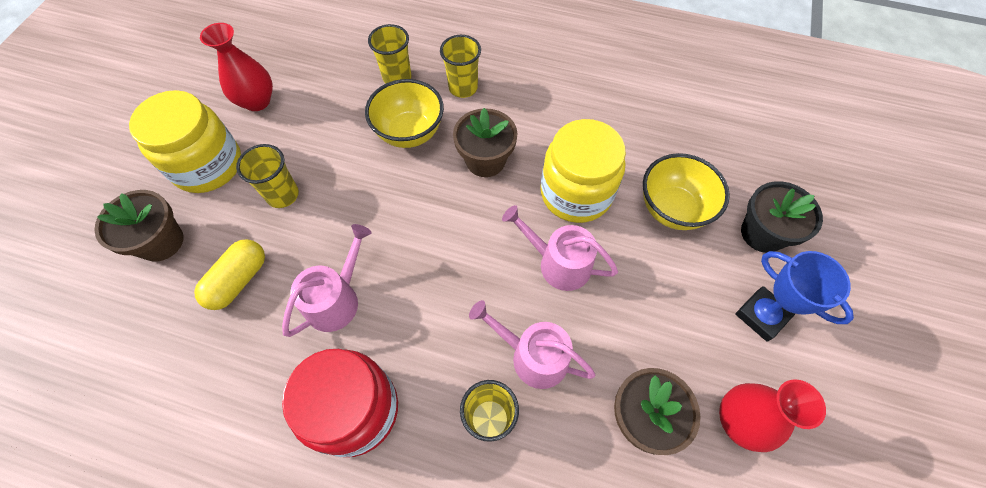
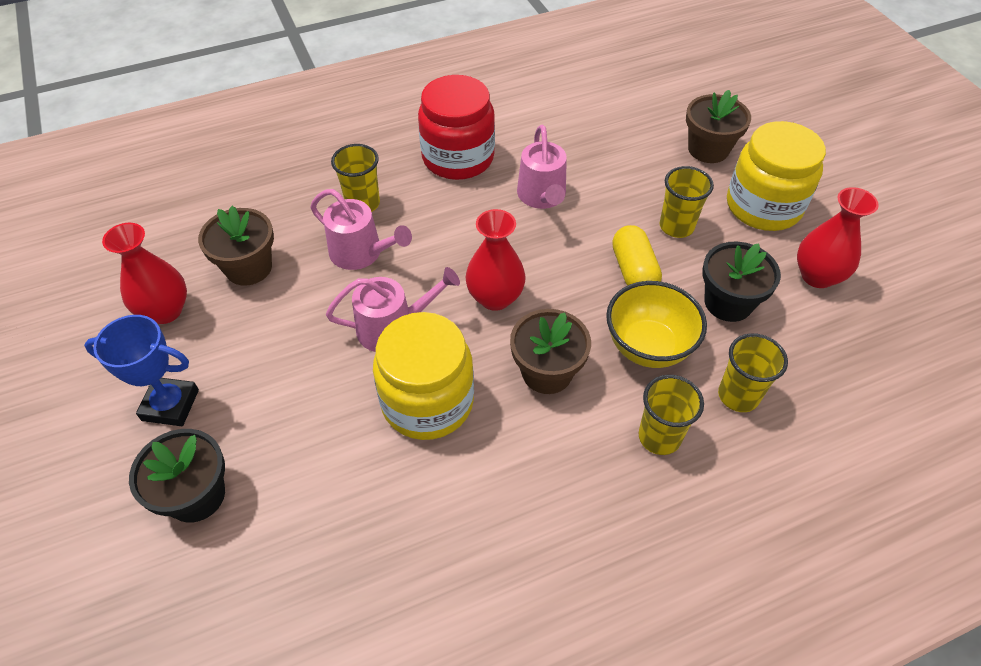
camera: 140 degrees right, 10 degrees down
yellow capsule [194,239,265,310] -> yellow capsule moved to [612,225,662,286]
pink watering can [469,300,596,389] -> pink watering can turned 45 degrees clockwise [310,189,412,270]
yellow bowl [643,153,730,230] -> none
none -> red vase [465,209,526,311]
none -> black flower pot [702,241,781,322]

